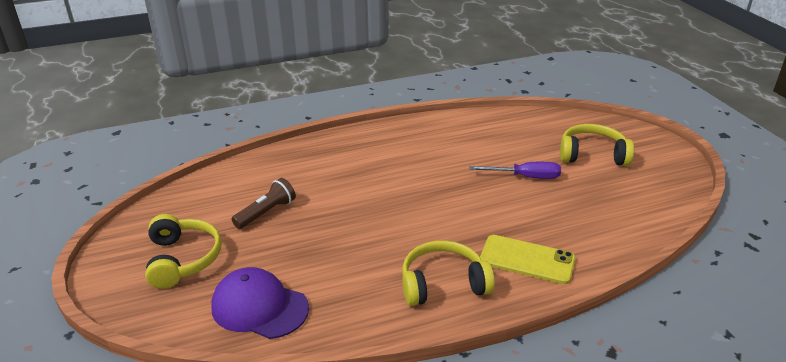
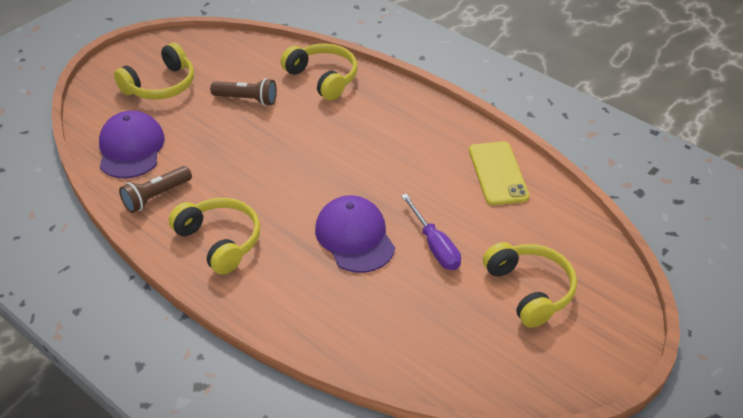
camera: 60 degrees right, 10 degrees up
yellow phone [480,235,576,284] -> yellow phone moved to [469,141,529,205]
none -> brown flashlight [119,166,192,213]
none -> yellow headphones [281,43,358,100]
none -> purple cap [315,195,395,273]

